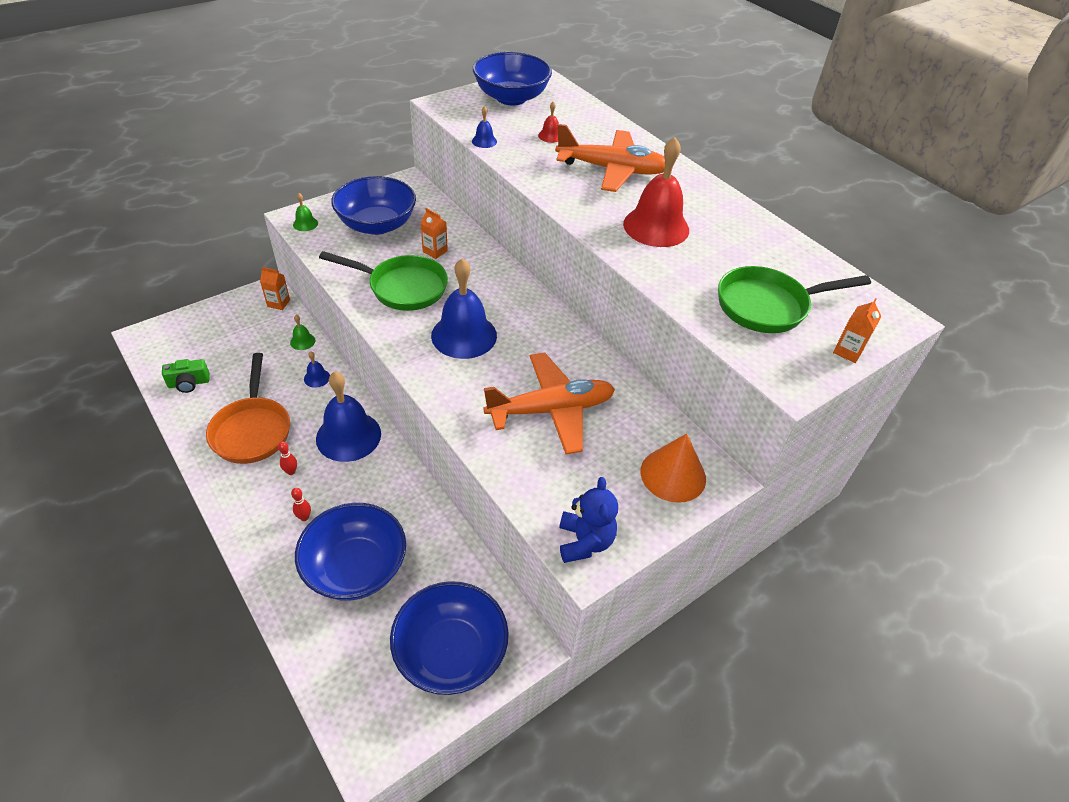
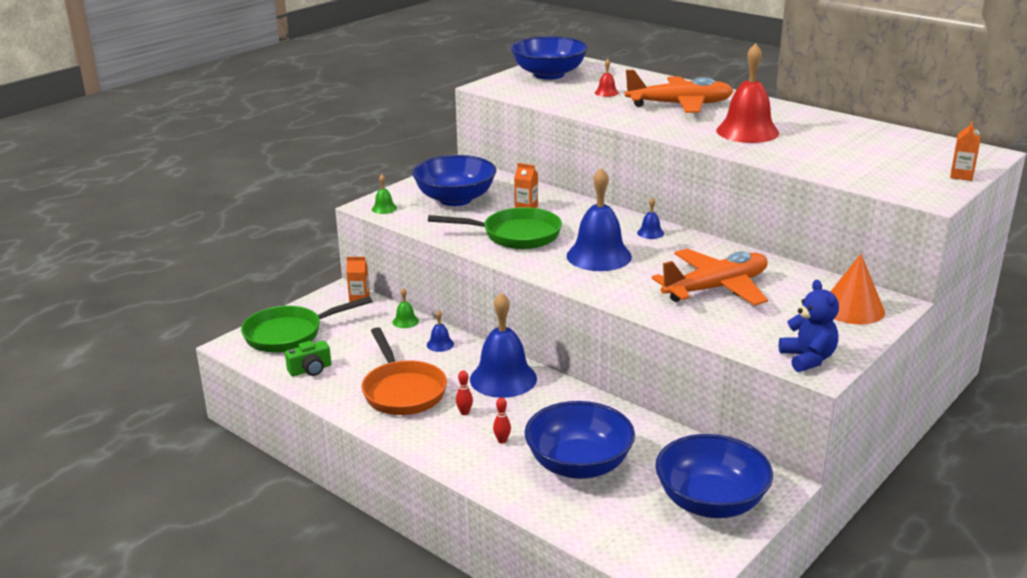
camera: 10 degrees left, 20 degrees down
blue bell [472,106,497,148] -> blue bell moved to [637,197,664,239]
green pan [718,266,871,333] -> green pan moved to [241,296,372,353]

